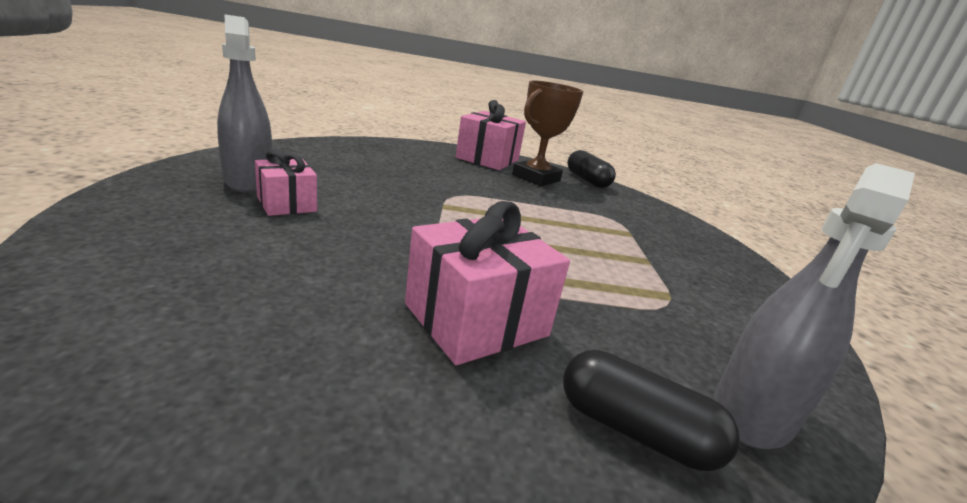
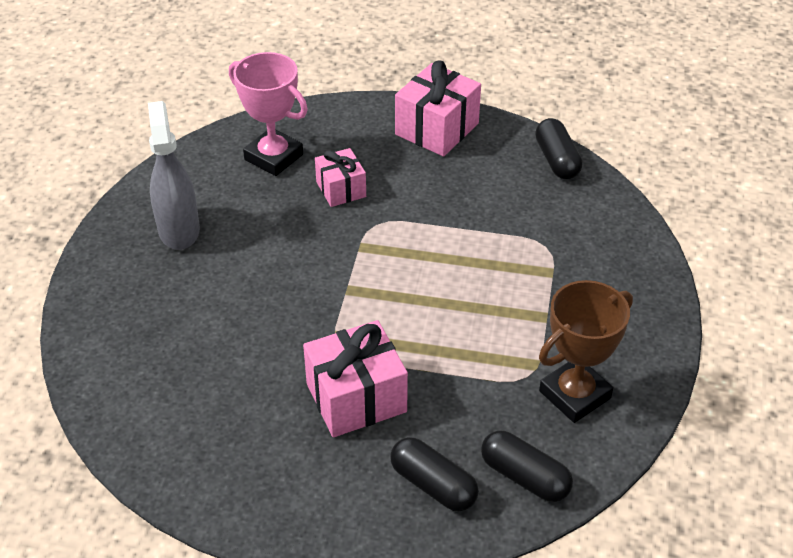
camera: 15 degrees right, 20 degrees up
pink gift [255,149,317,216] -> pink gift moved to [315,148,366,207]
brown trophy [512,80,583,186] -> brown trophy moved to [539,280,633,423]
grey spray bottle [713,163,915,449] -> black capsule [481,430,573,502]
none -> pink trophy [229,52,308,176]

